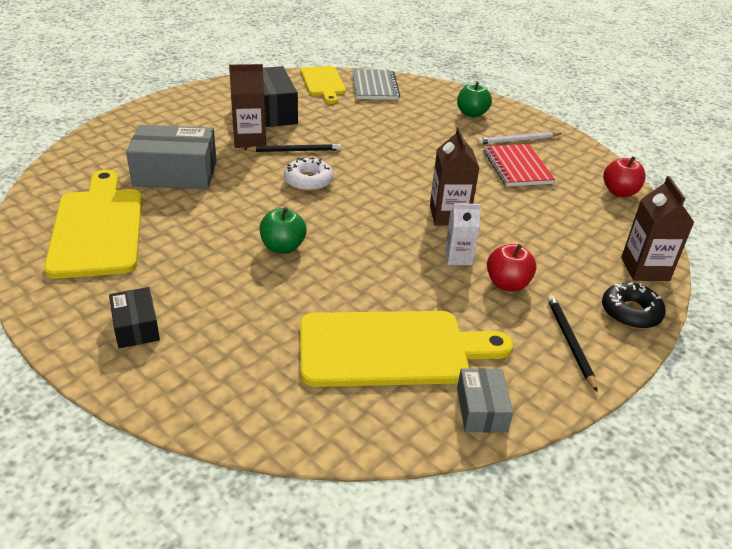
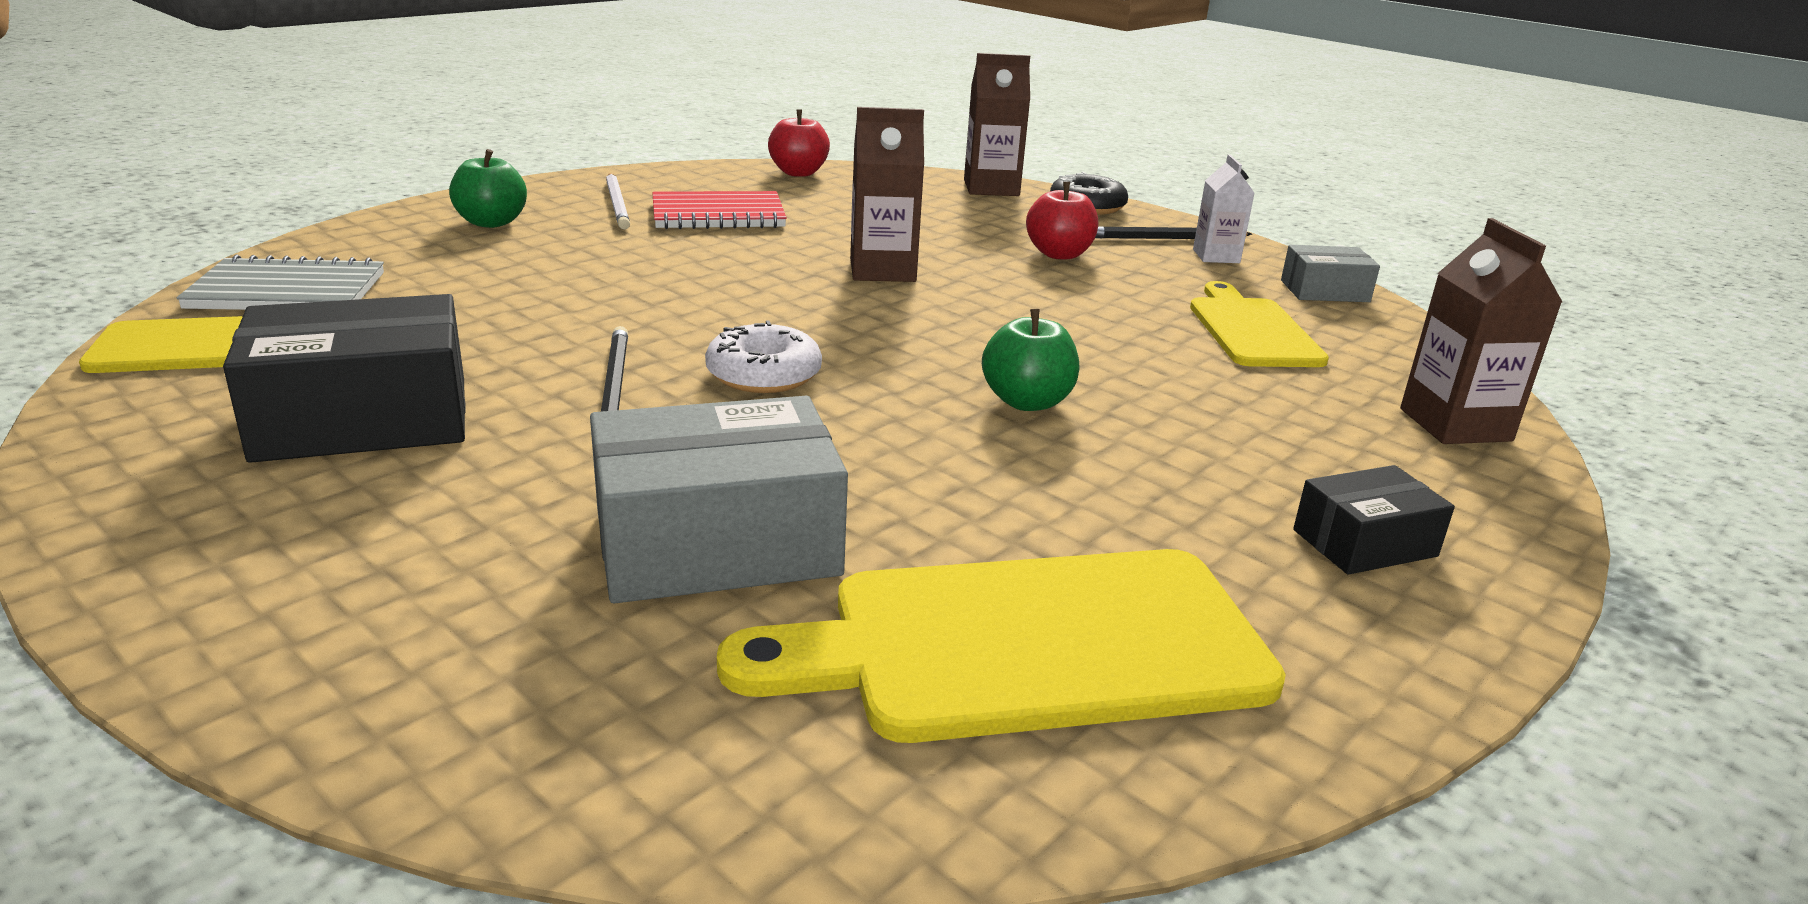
camera: 90 degrees left, 10 degrees down
grey box [126,125,217,189] -> grey box turned 75 degrees clockwise [590,396,848,604]
brown carton [229,64,266,148] -> brown carton moved to [1400,218,1563,444]
yellow cutting board [300,311,513,387] -> yellow cutting board [1190,281,1329,367], size x0.63
white carton [445,203,481,265] -> white carton moved to [1193,154,1254,263]

